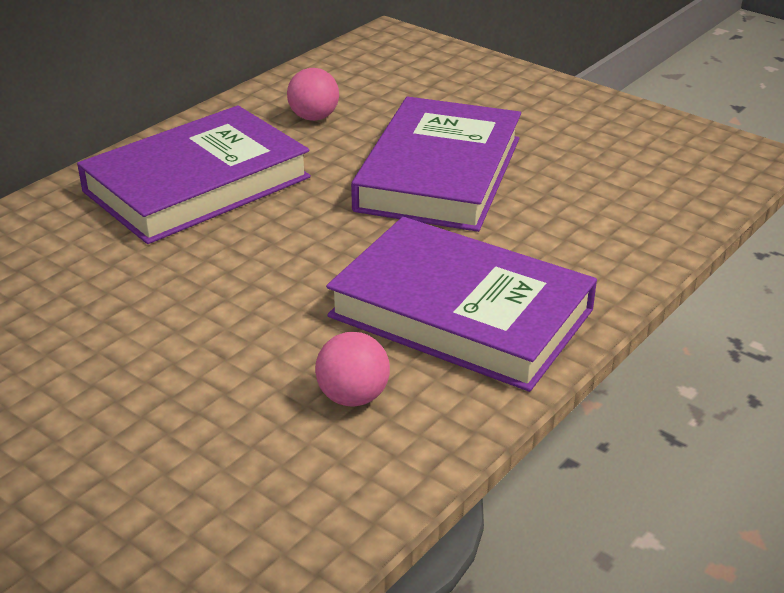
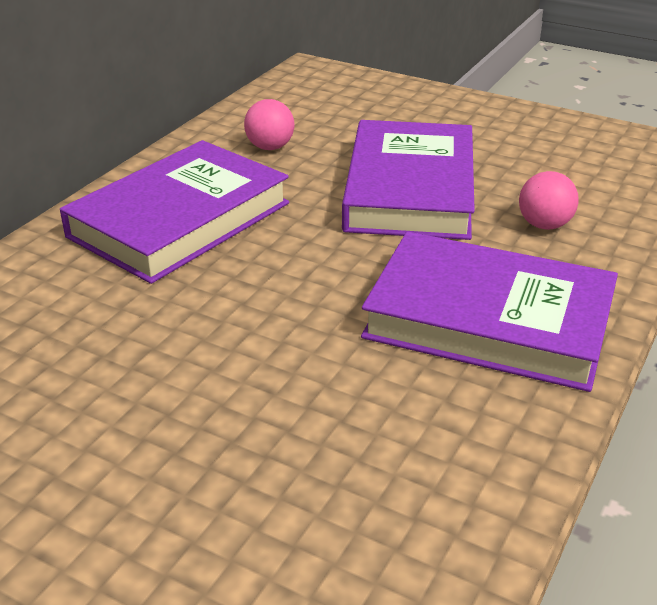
camera: 10 degrees left, 0 degrees up
pink ball [315,332,390,407] -> pink ball moved to [519,171,579,230]

